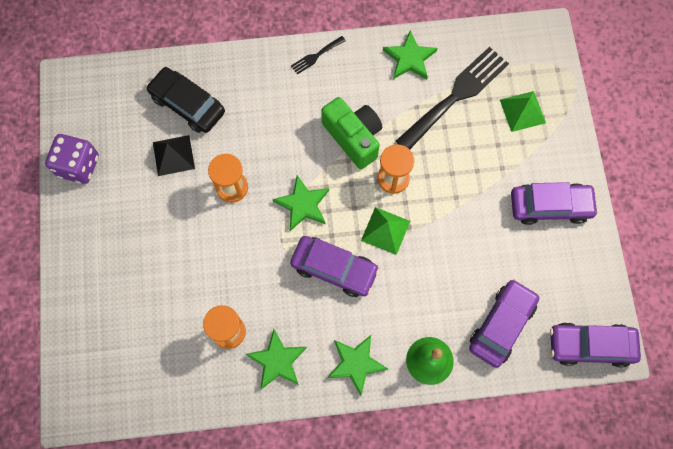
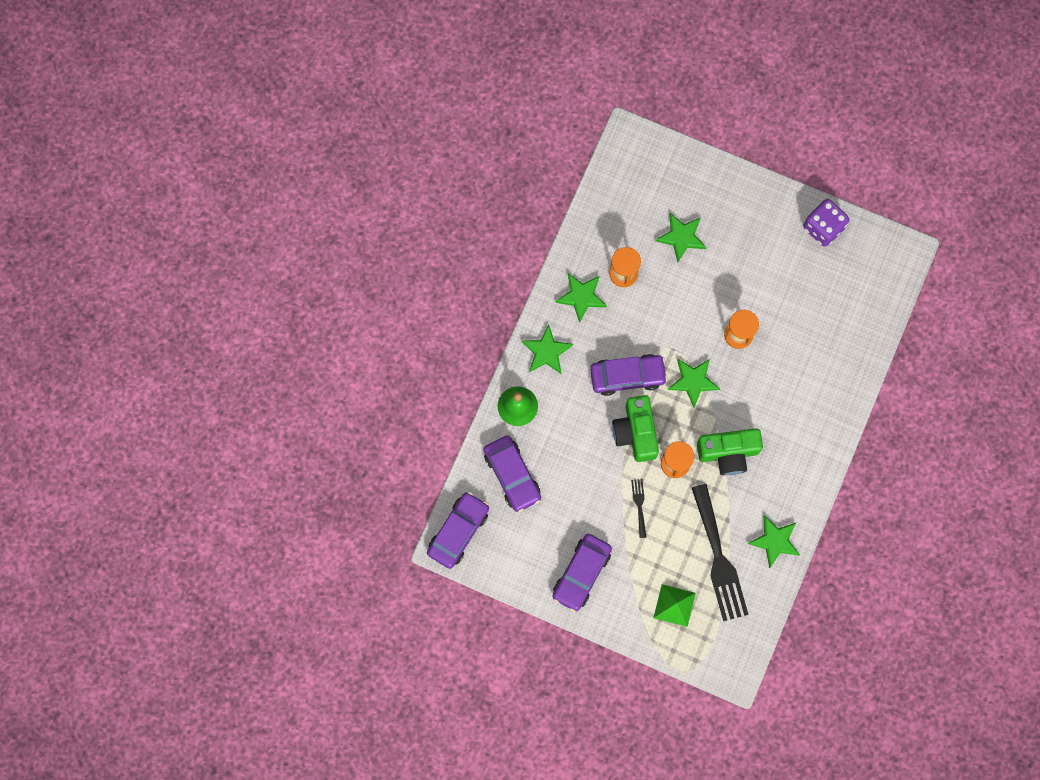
camera: 120 degrees right, 5 degrees up
black car [146,67,225,133] -> none
black pyramid [153,135,195,176] -> none
purple car [290,236,380,297] -> purple car turned 150 degrees counterclockwise [590,354,668,396]
black fork [291,36,346,75] -> black fork moved to [631,479,647,538]
green pyramid [361,207,410,255] -> green camera [612,395,659,462]
none -> green star [655,213,706,262]

